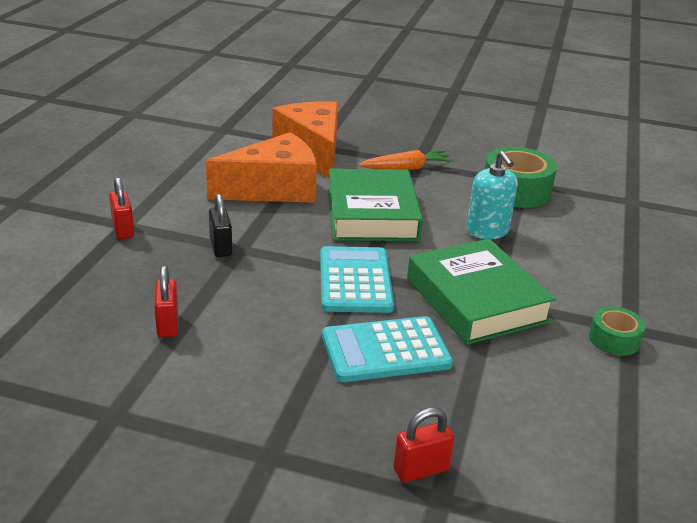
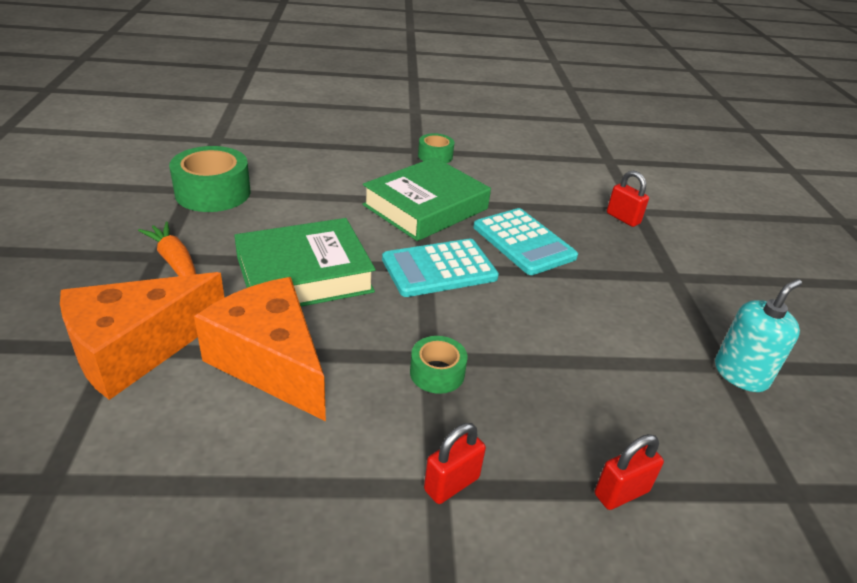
camera: 110 degrees left, 5 degrees up
red padlock [154,265,178,337] -> red padlock moved to [595,434,664,510]
black padlock [209,193,232,257] -> green tape [410,336,468,394]
turquoise soap dispenser [466,151,518,239] -> turquoise soap dispenser moved to [715,279,802,392]

